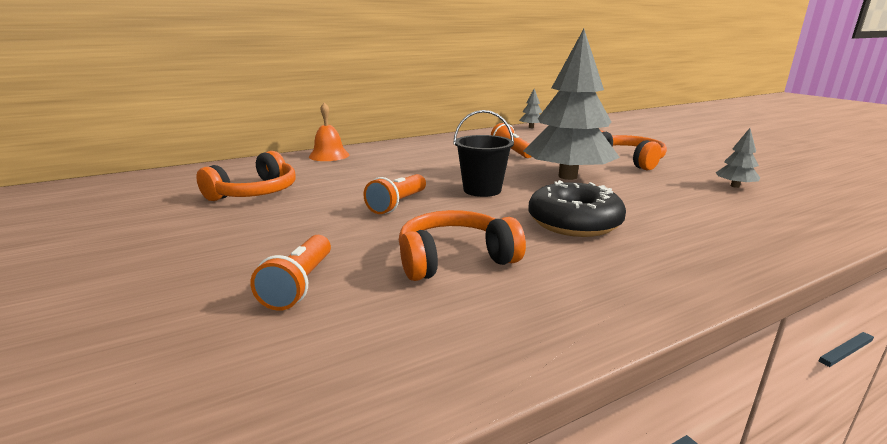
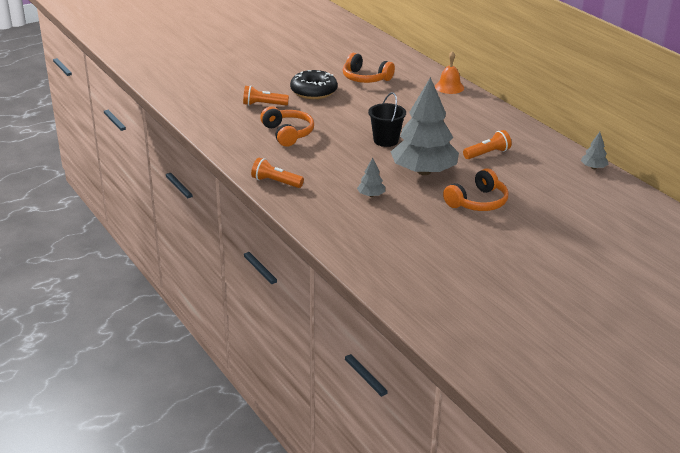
camera: 85 degrees right, 10 degrees up
orange flashlight [363,174,426,214] -> orange flashlight moved to [251,158,304,188]
black donut [528,180,626,237] -> black donut moved to [290,70,338,99]
grey tree [715,128,760,188] -> grey tree moved to [357,158,385,197]

